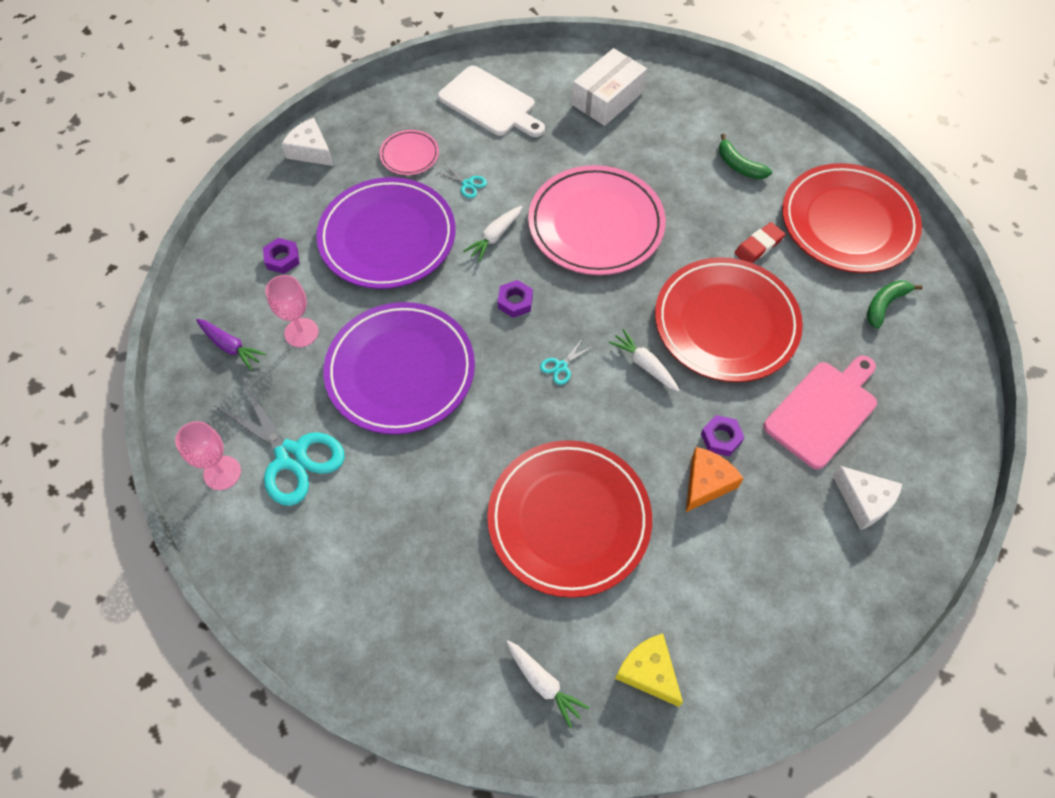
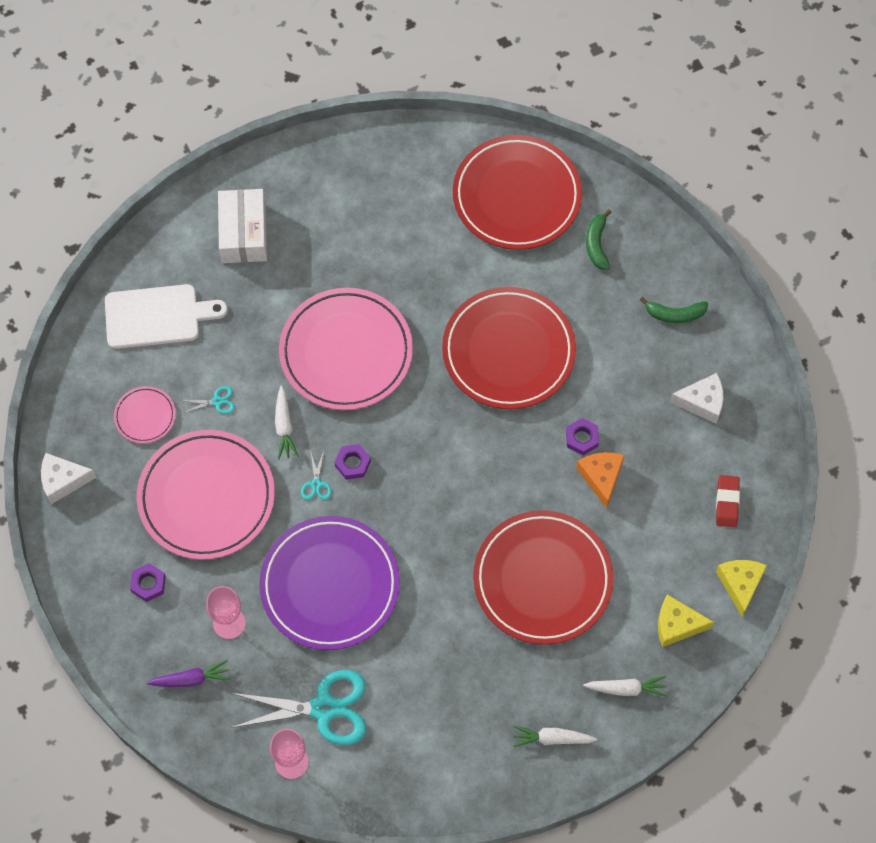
camera: 45 degrees left, 5 degrees up
purple plate [316,177,455,289] -> pink plate [137,430,275,560]
turquoise scissors [540,338,594,385] -> turquoise scissors moved to [301,450,332,500]
white carrot [608,329,680,392] -> white carrot moved to [513,725,597,747]
green banana [719,134,772,179] -> green banana moved to [640,297,708,323]
red eraser [734,222,785,263] -> red eraser moved to [716,475,740,527]
pink cutting board [763,355,877,469] -> none
none -> yellow cheese [716,560,767,617]

